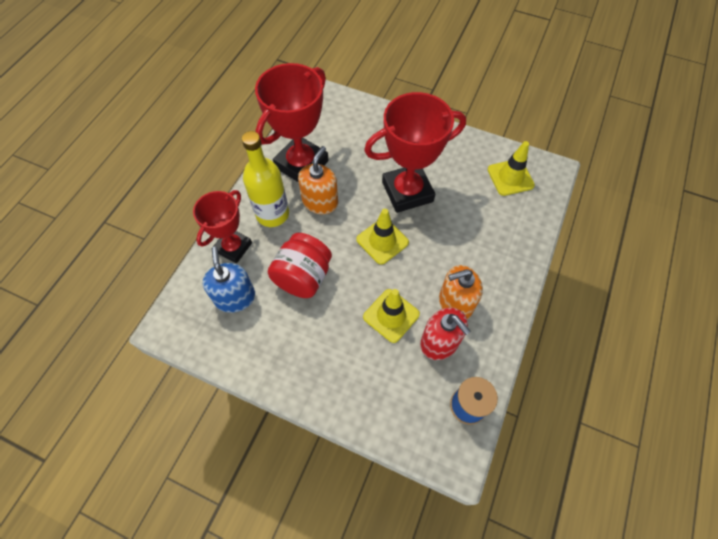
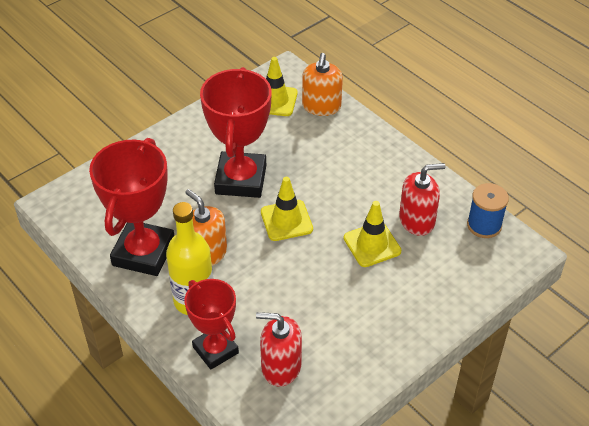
camera: 65 degrees left, 15 degrees down
blue soap dispenser [202,247,255,313] -> red soap dispenser [256,312,302,387]
red trophy [255,63,329,182] -> red trophy turned 45 degrees clockwise [89,138,174,276]
red jar [268,233,332,298] -> none
orange soap dispenser [439,265,483,319] -> orange soap dispenser moved to [302,53,343,116]

